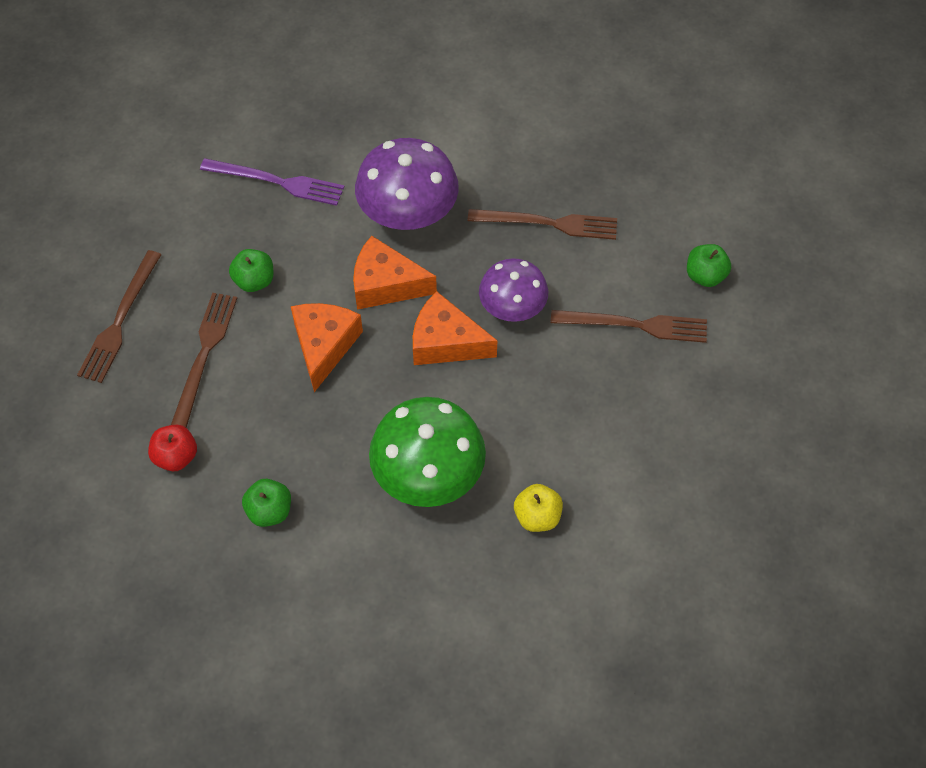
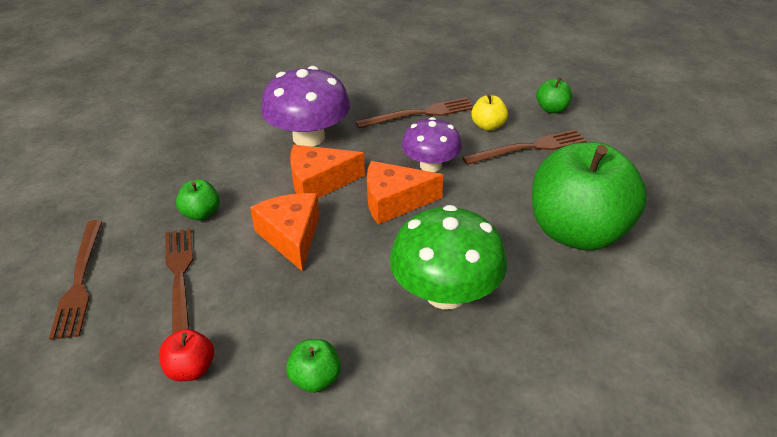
camera: 25 degrees left, 20 degrees down
purple fork [200,158,344,206] -> none
yellow apple [514,484,563,532] -> yellow apple moved to [471,94,508,131]
none -> green apple [532,142,647,251]

